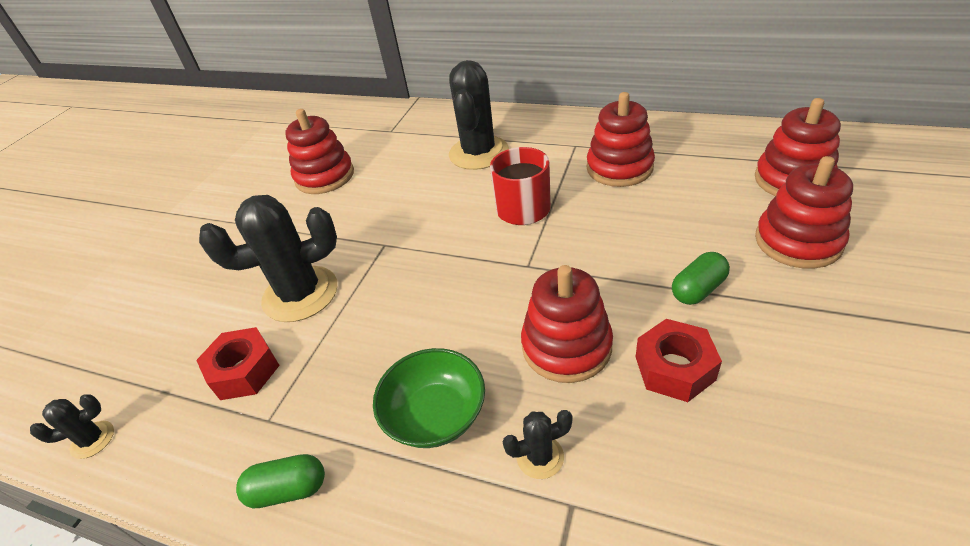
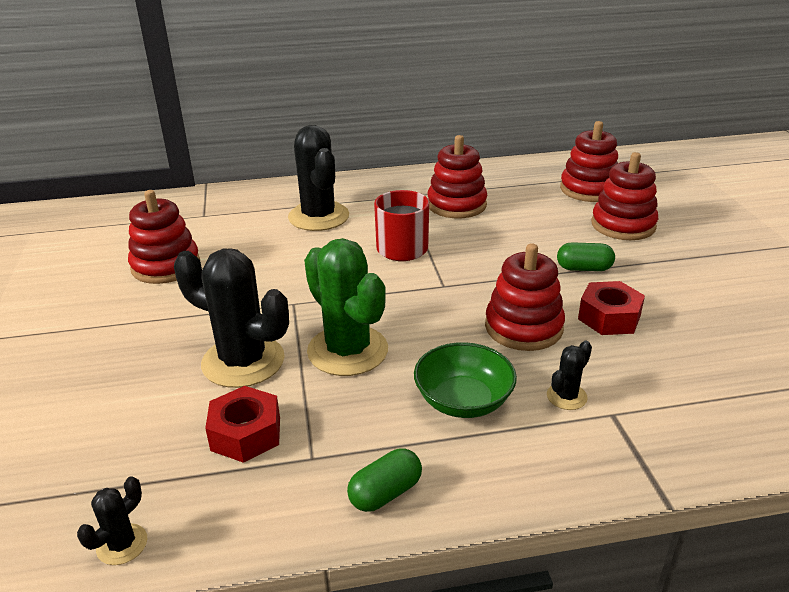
camera: 35 degrees left, 10 degrees down
black cactus [199,195,337,322] -> black cactus turned 75 degrees clockwise [174,248,289,388]
green capsule [672,252,730,305] -> green capsule turned 75 degrees clockwise [557,242,615,271]
none -> green cactus [304,238,388,376]

